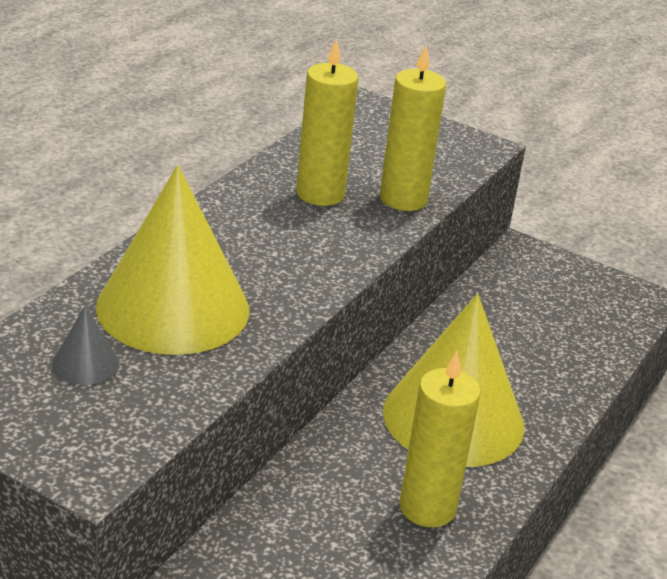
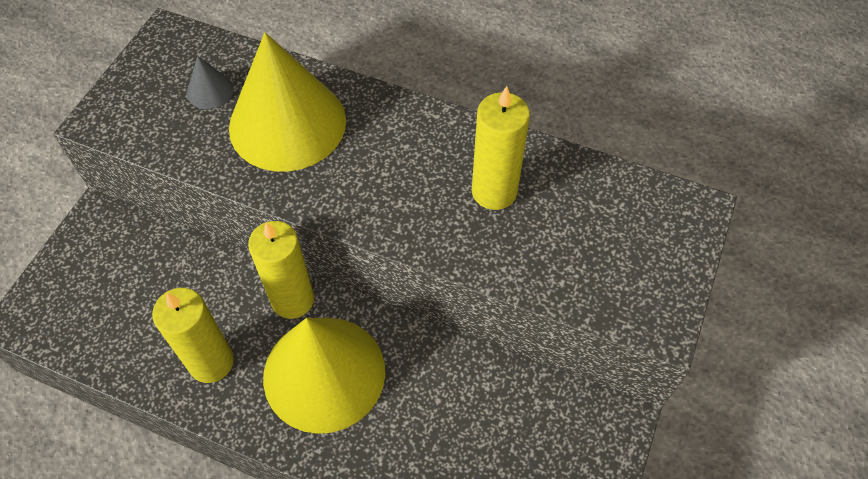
camera: 85 degrees right, 25 degrees up
yellow candle [380,46,446,211] -> yellow candle moved to [248,221,314,319]

